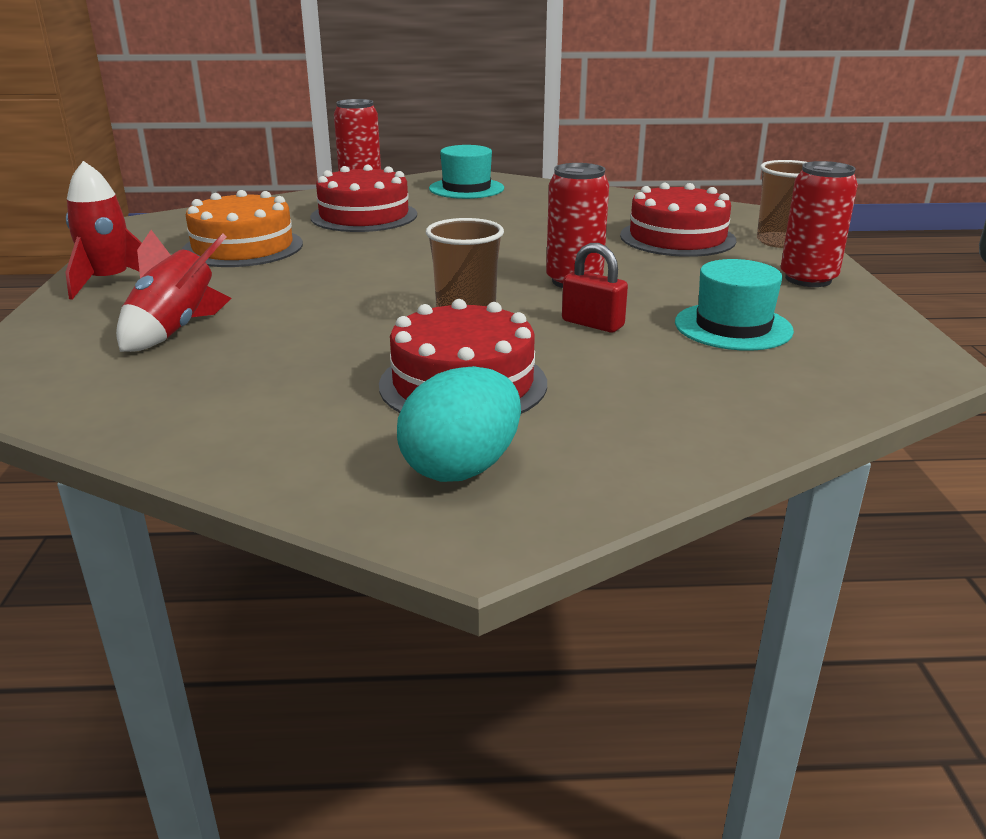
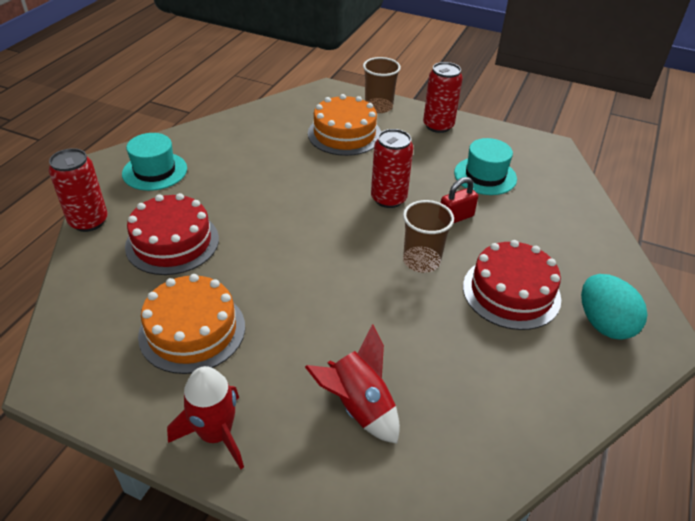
camera: 65 degrees left, 15 degrees up
red cake [620,183,736,257] -> orange cake [308,94,381,156]

